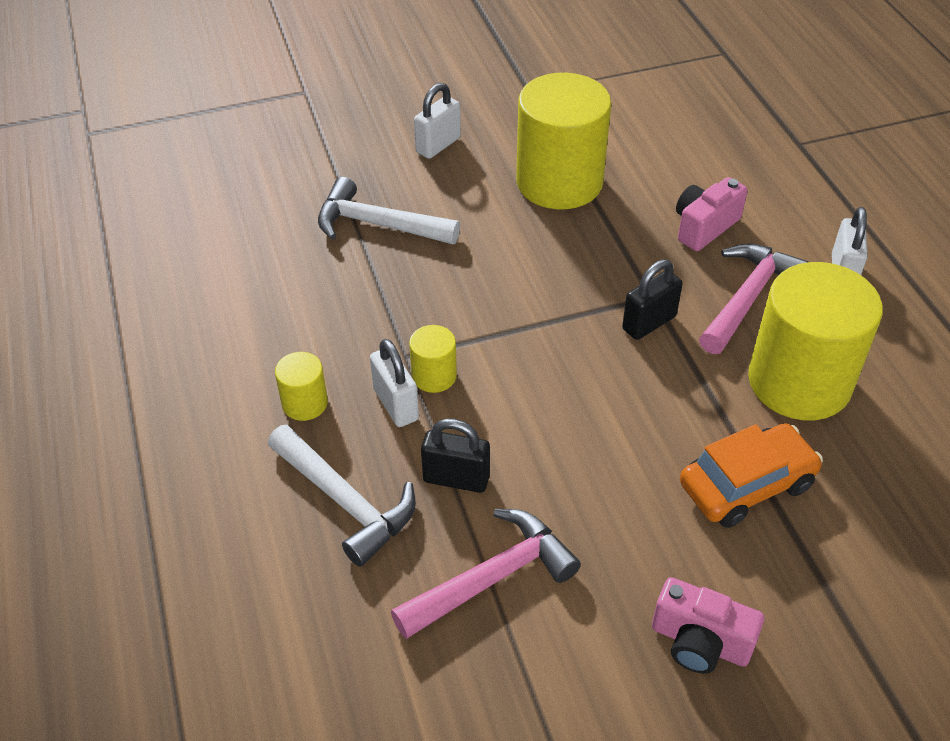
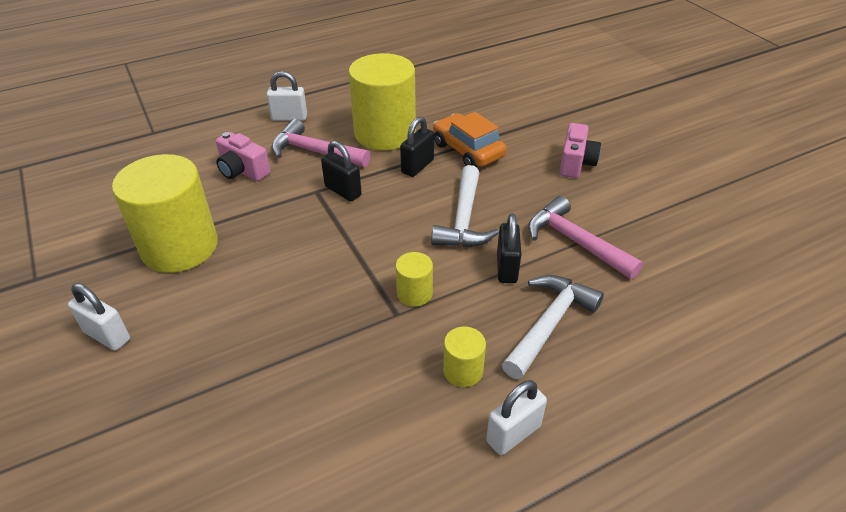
camera: 100 degrees left, 5 degrees down
white hammer [318,177,460,244] -> white hammer moved to [431,165,499,247]
white padlock [370,339,419,427] -> white padlock moved to [486,380,547,455]
none -> black padlock [400,117,434,177]

